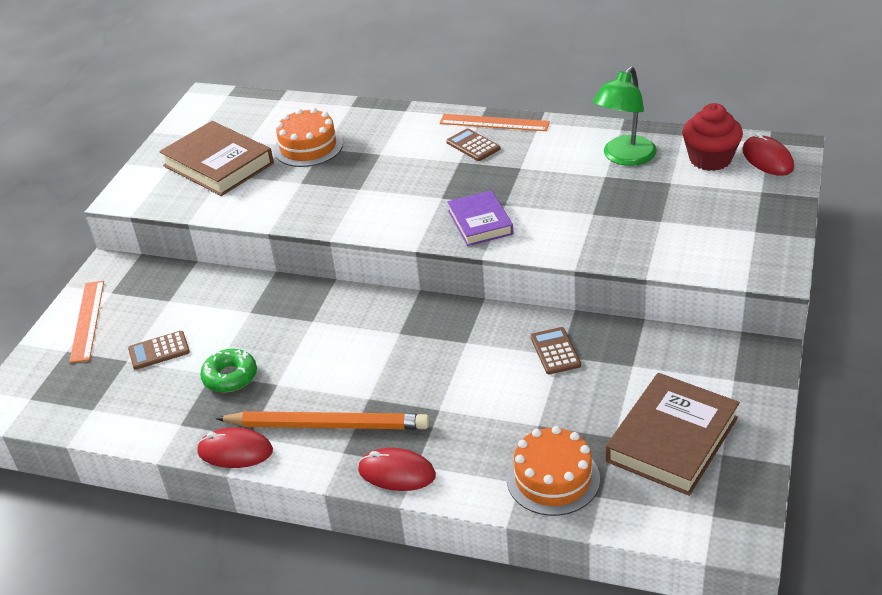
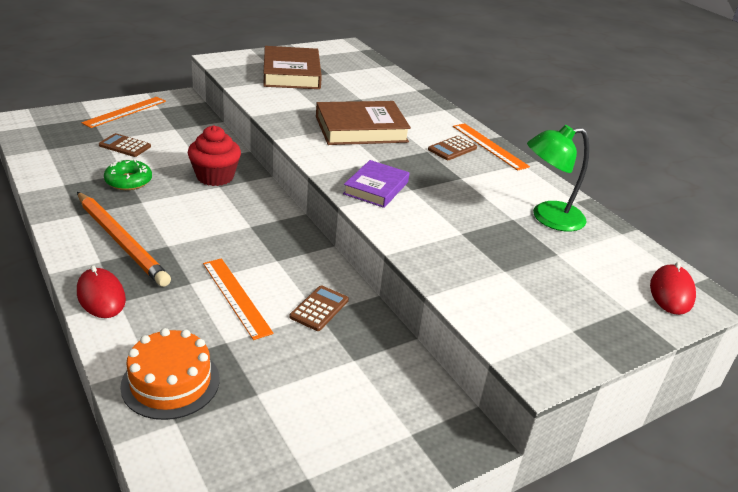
camera: 35 degrees right, 5 degrees down
red mouse [197,427,273,468] -> none
orange cake [274,108,343,167] -> none
brown calculator [446,128,501,161] -> brown calculator turned 135 degrees counterclockwise [428,136,477,160]
brown book [606,373,740,496] -> brown book moved to [316,101,411,145]
red cupcake [682,103,743,171] -> red cupcake moved to [188,126,241,186]
none -> orange ruler [203,258,274,340]

